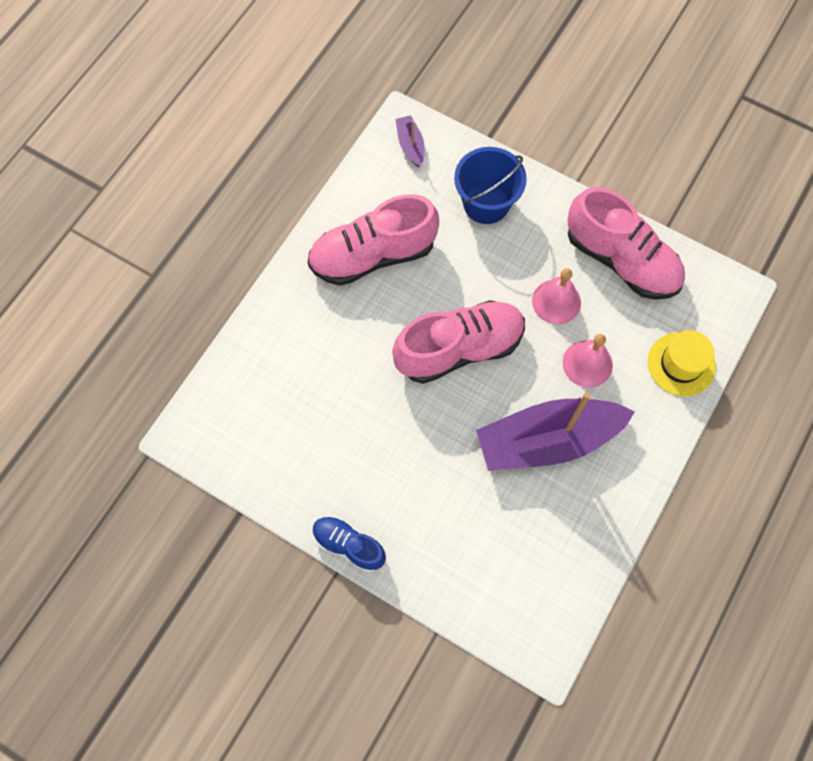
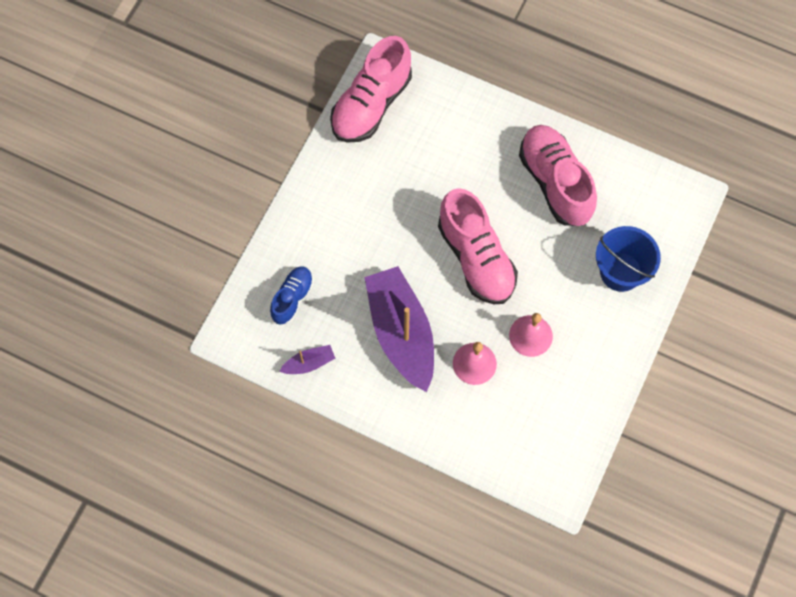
camera: 85 degrees right, 0 degrees up
blue shoe [313,516,386,572] -> blue shoe moved to [270,266,314,325]
purple boat [396,115,425,167] -> purple boat moved to [279,345,335,374]
pink shoe [568,187,685,300] -> pink shoe moved to [330,36,412,143]
yellow hat [648,330,716,396] -> none

